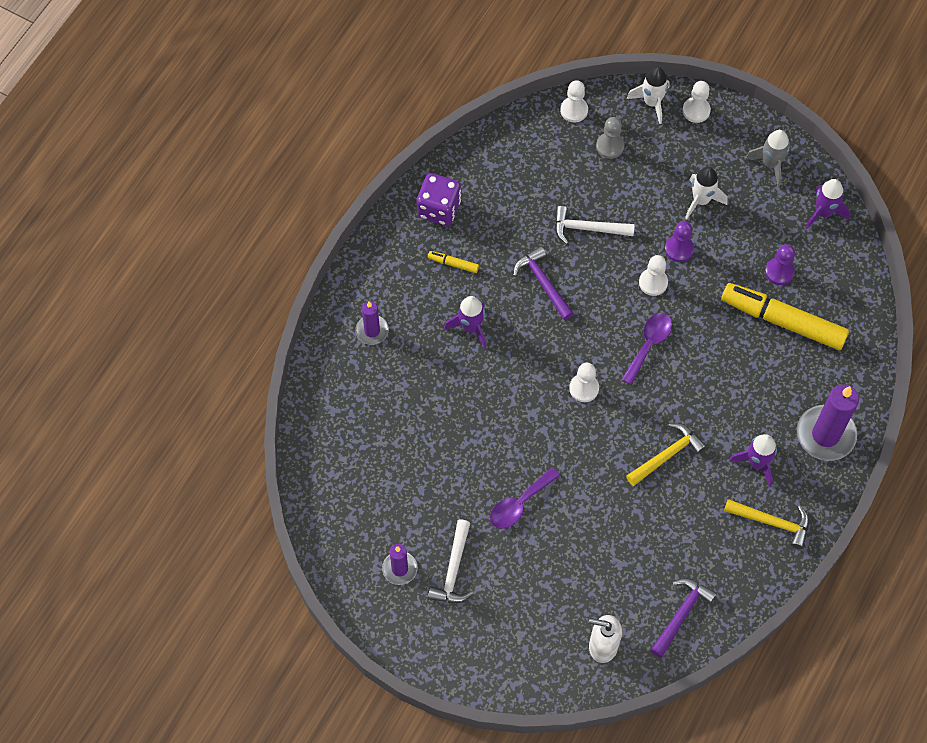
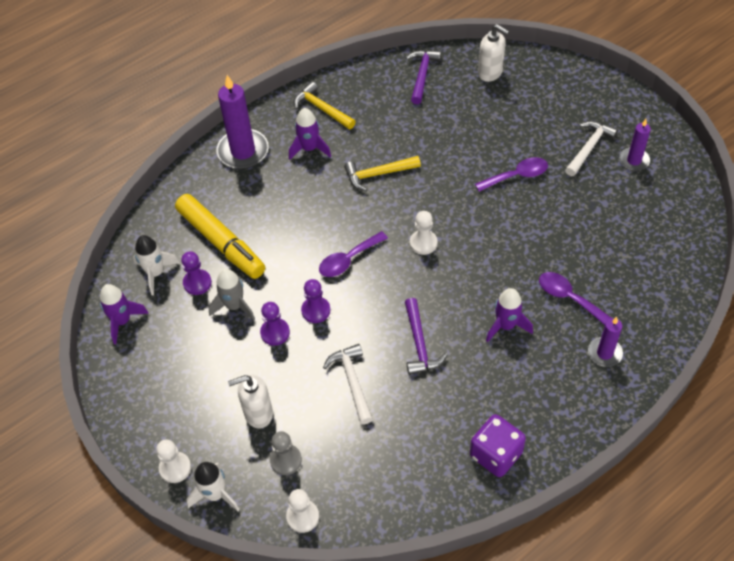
camera: 155 degrees left, 10 degrees down
yellow marker [428,251,479,273] -> none
white hammer [555,206,635,244] -> white hammer turned 135 degrees counterclockwise [323,344,373,425]
white pawn [639,255,668,296] -> purple pawn [301,279,330,323]
purple hammer [650,578,717,658] -> purple hammer turned 135 degrees clockwise [406,50,441,104]
white rocket [685,167,728,219] -> white rocket moved to [133,235,180,295]
grey rocket [745,130,790,187] -> grey rocket moved to [208,269,255,321]
none -> white soap dispenser [228,375,273,429]
none -> purple spoon [539,272,611,325]

